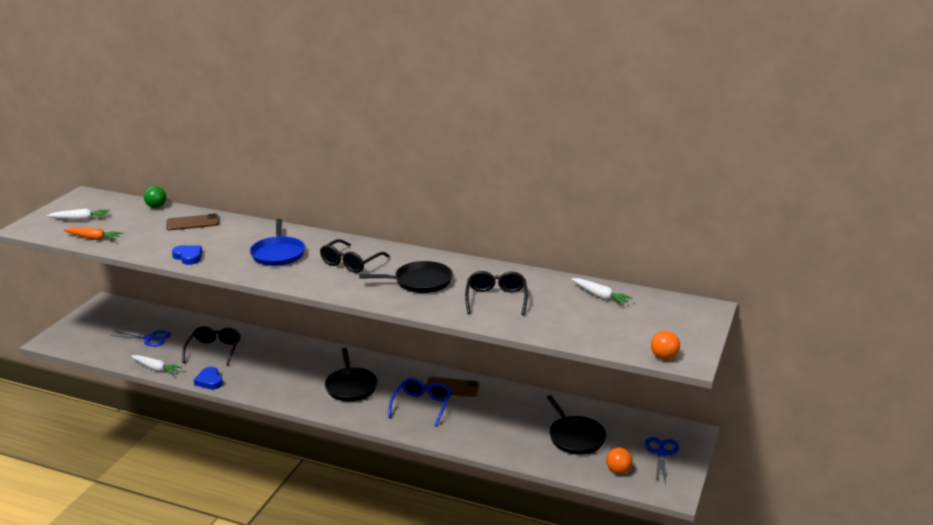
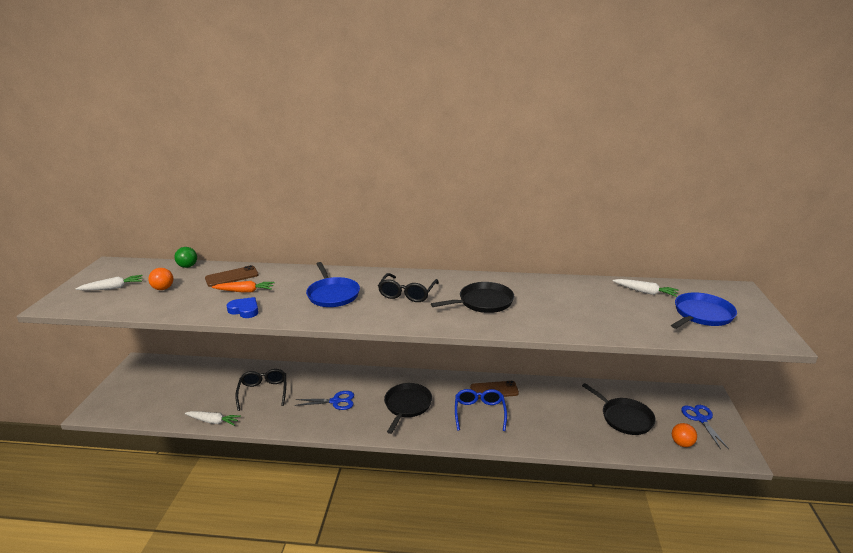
camera: 15 degrees left, 0 degrees up
orange carrot [64,228,123,240] -> orange carrot moved to [212,281,275,293]
blue scissors [110,330,171,347] -> blue scissors moved to [294,391,354,410]
blue heart [194,367,223,390] -> none
black pan [325,348,378,401] -> black pan turned 135 degrees counterclockwise [384,383,432,434]
black glasses [465,271,528,315] -> none
orange ball [651,331,680,359] -> orange ball moved to [148,268,173,290]
none -> blue pan [671,292,737,329]

